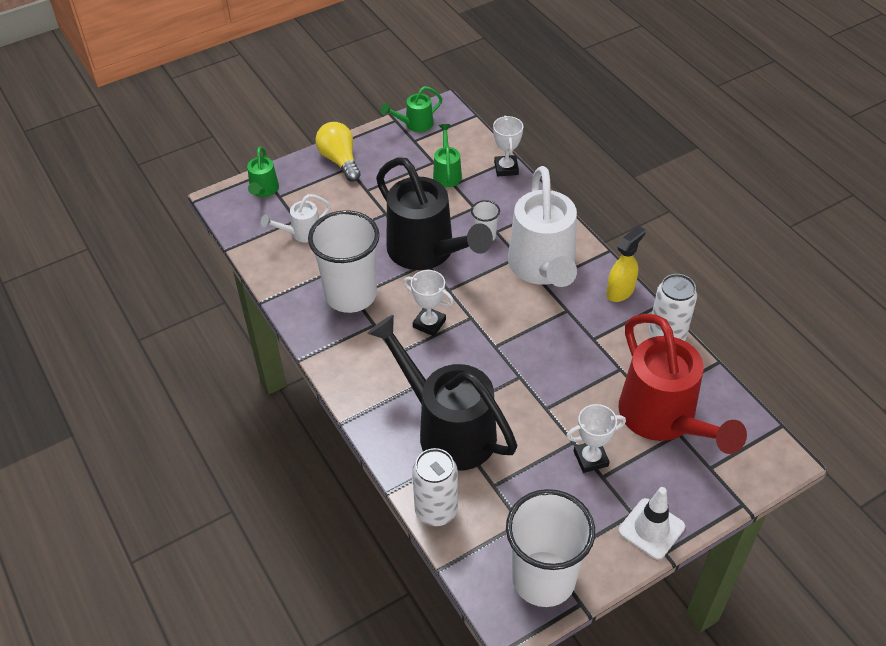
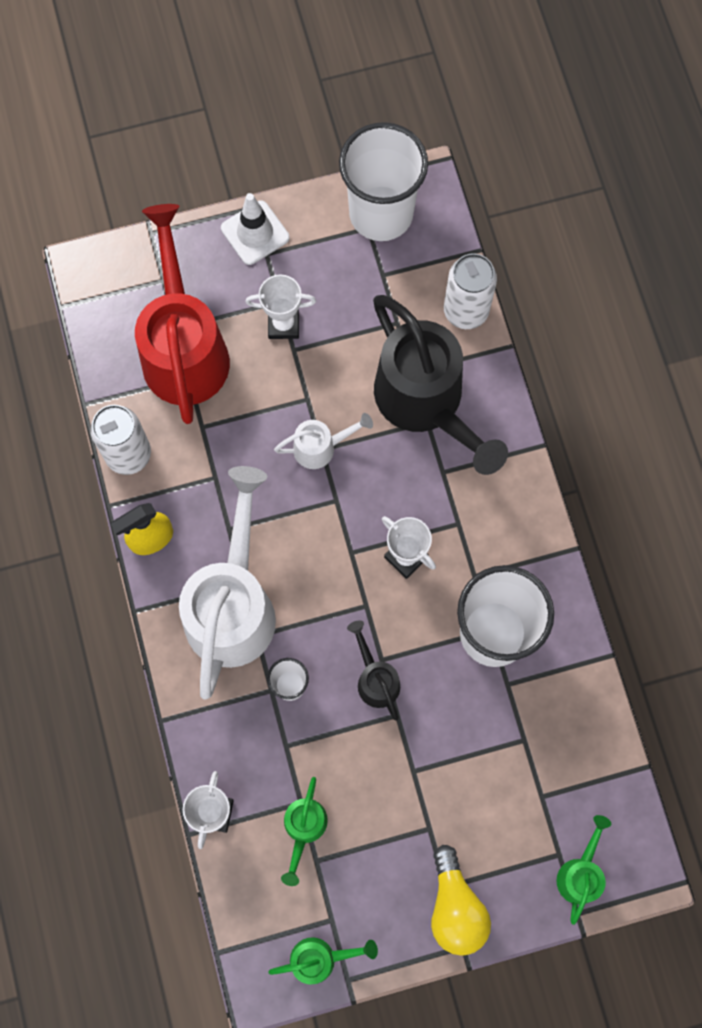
camera: 165 degrees left, 25 degrees up
white watering can [261,194,330,242] -> white watering can moved to [274,413,373,469]
black watering can [376,157,493,270] -> black watering can [347,620,400,721], size x0.46

